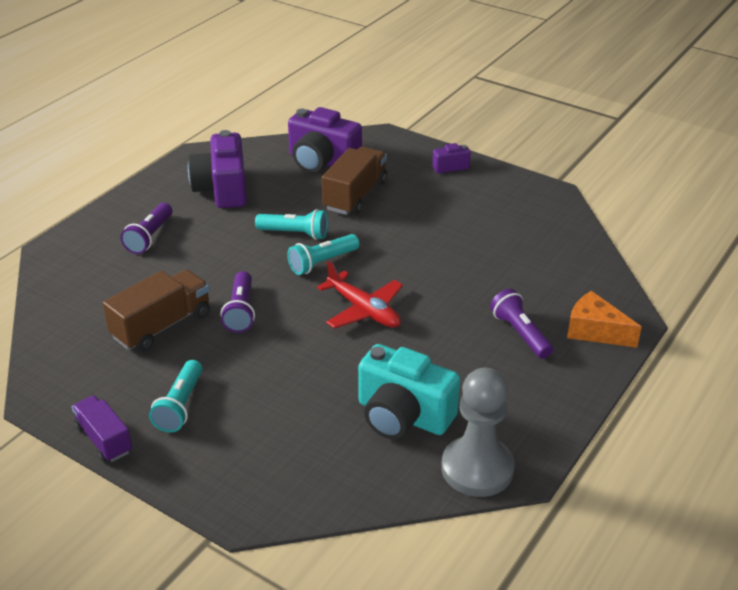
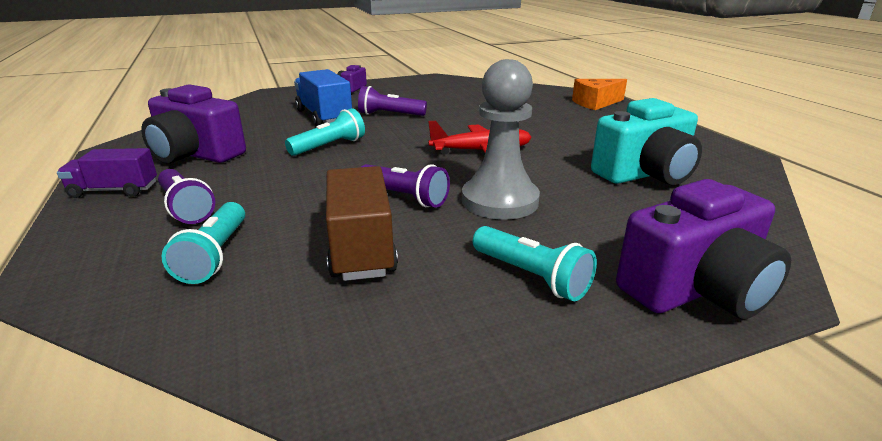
camera: 55 degrees left, 10 degrees down
purple truck [72,395,132,462] -> purple truck moved to [57,148,157,198]
turquoise flashlight [287,234,359,275] -> turquoise flashlight moved to [161,202,245,284]
purple camera [288,107,362,173] -> purple camera moved to [616,179,791,319]
brown truck [322,147,387,215] -> blue truck [294,69,352,126]
grey pawn [442,368,515,497] -> grey pawn moved to [462,59,540,220]
purple flashlight [490,289,553,359] -> purple flashlight moved to [358,86,427,116]

